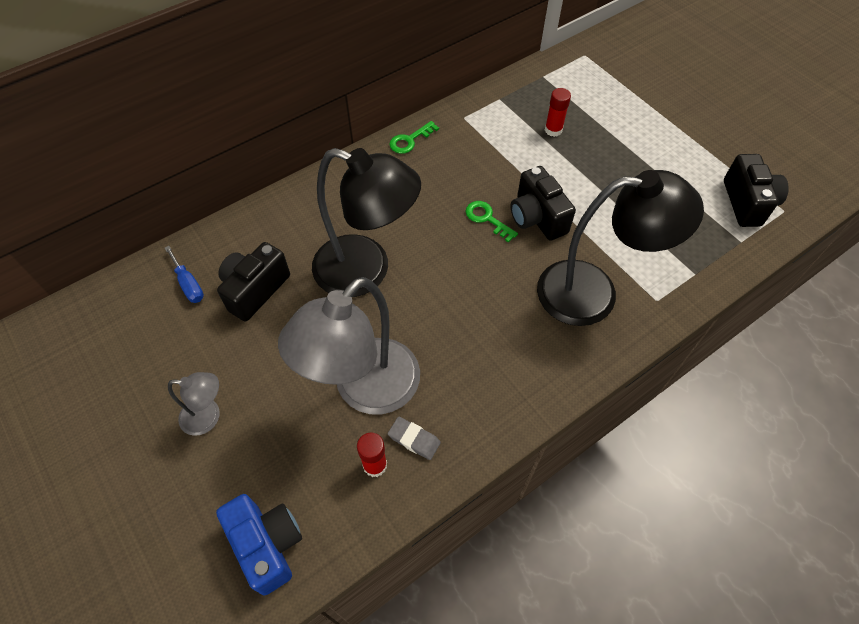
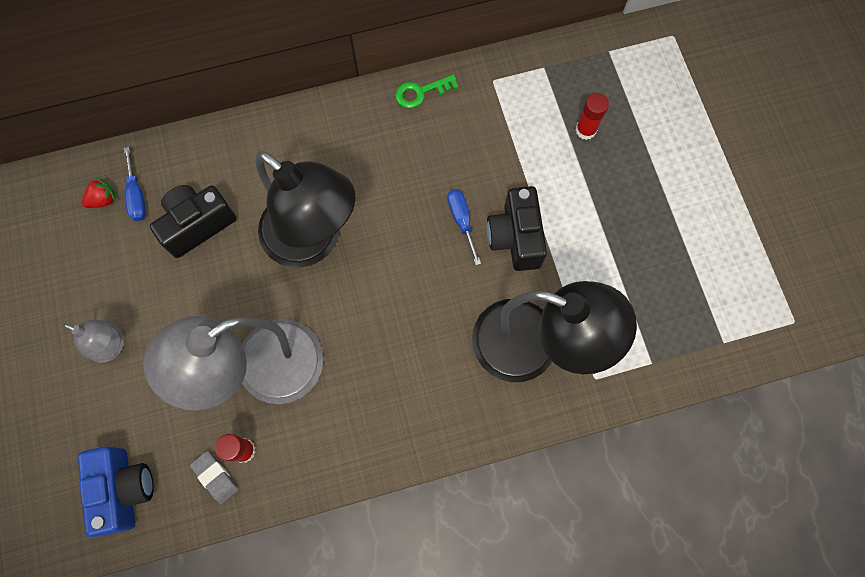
camera: 20 degrees right, 15 degrees up
grey eraser [388,417,441,460] -> grey eraser moved to [190,451,239,504]
green key [465,201,518,242] -> blue screwdriver [447,189,481,265]
black camera [724,154,789,227] -> none
none -> red strawberry [82,177,116,208]

